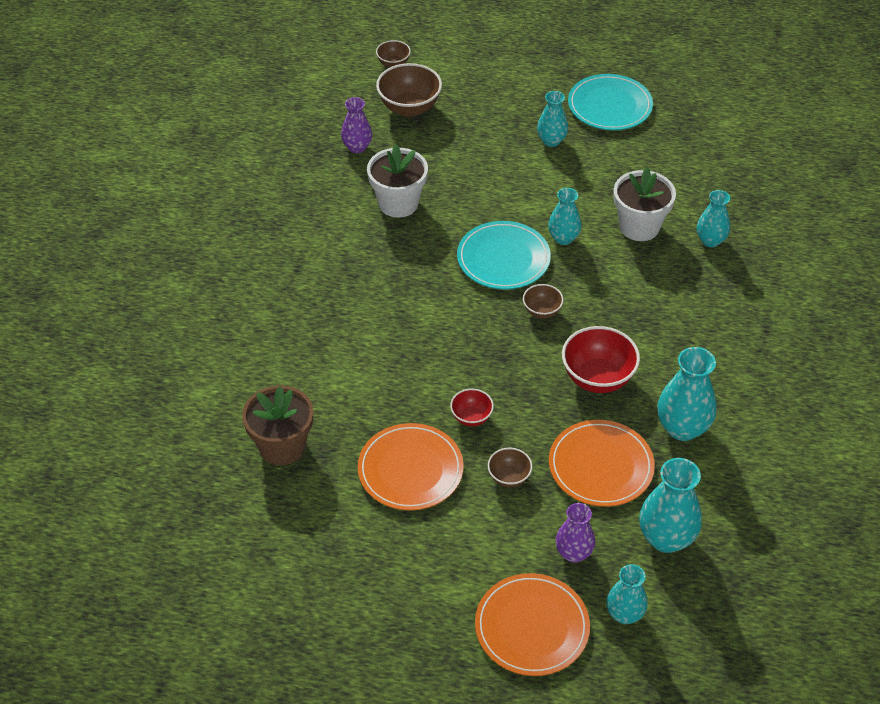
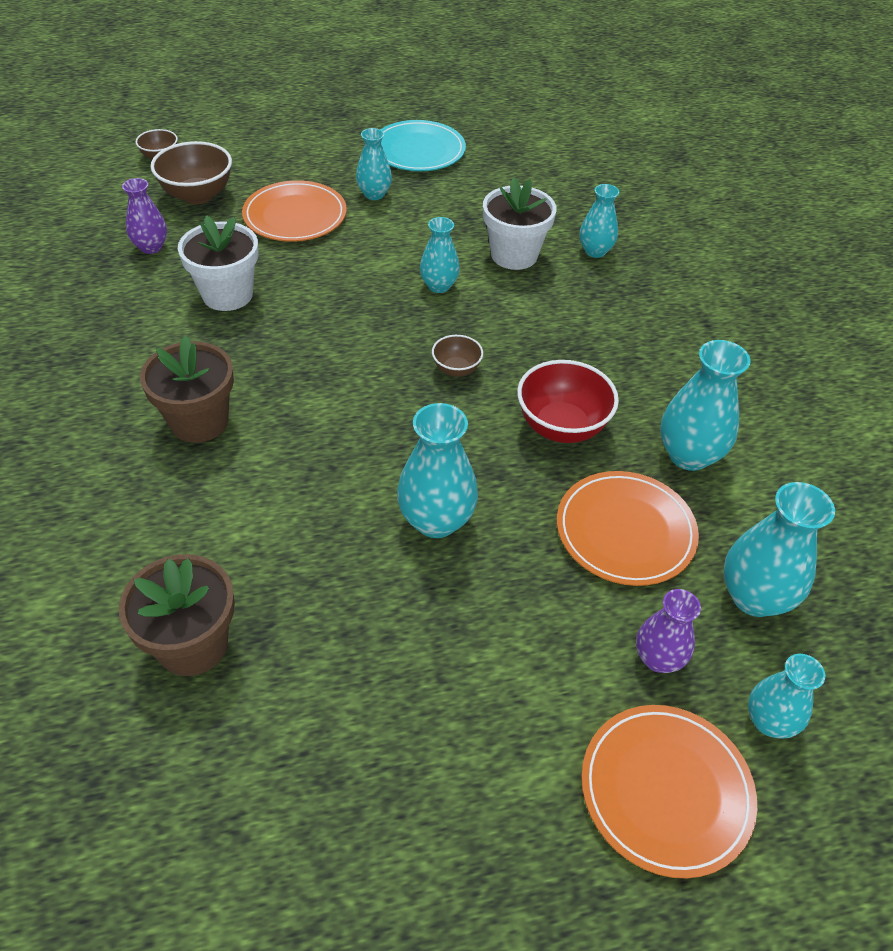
camera: 25 degrees left, 0 degrees up
orange plate [358,423,464,511] -> orange plate moved to [242,180,347,242]
red bowl [450,389,494,426] -> turquoise vase [397,403,478,538]
turquoise plate [457,221,551,290] -> none
brown bowl [488,448,532,487] -> none
none -> brown flower pot [140,335,234,443]

